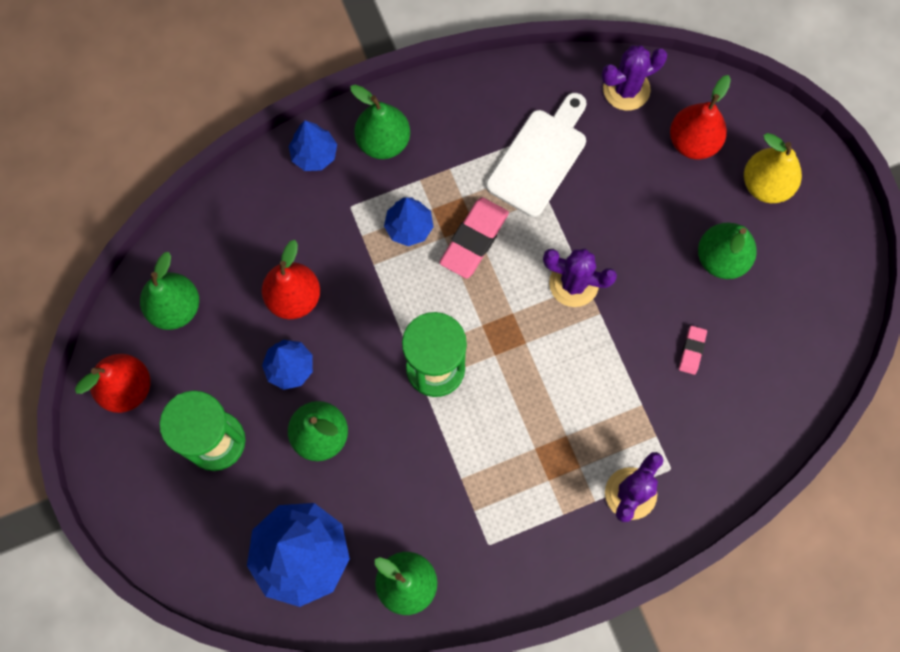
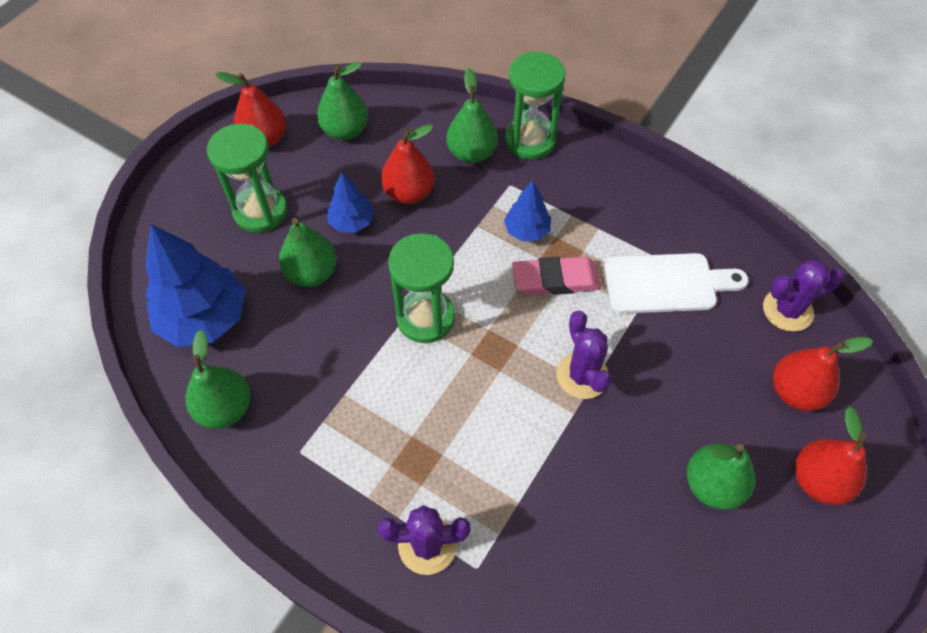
camera: 55 degrees right, 15 degrees down
blue tree [289,120,337,171] -> green hourglass [505,52,566,160]
green pear [350,85,410,159] -> green pear moved to [446,68,498,163]
purple cactus [601,45,667,111] -> purple cactus turned 45 degrees counterclockwise [763,260,844,332]
pink eraser [679,326,707,375] -> none
yellow pear [744,133,802,203] -> red pear [795,406,867,505]

